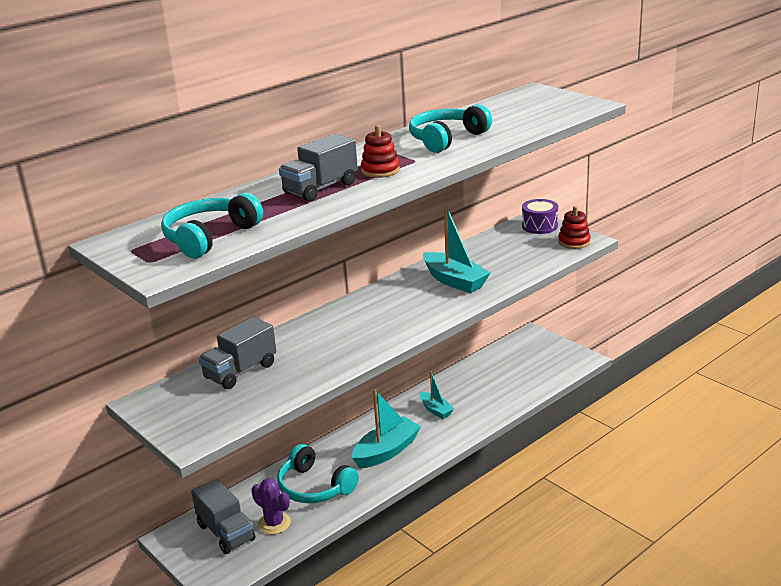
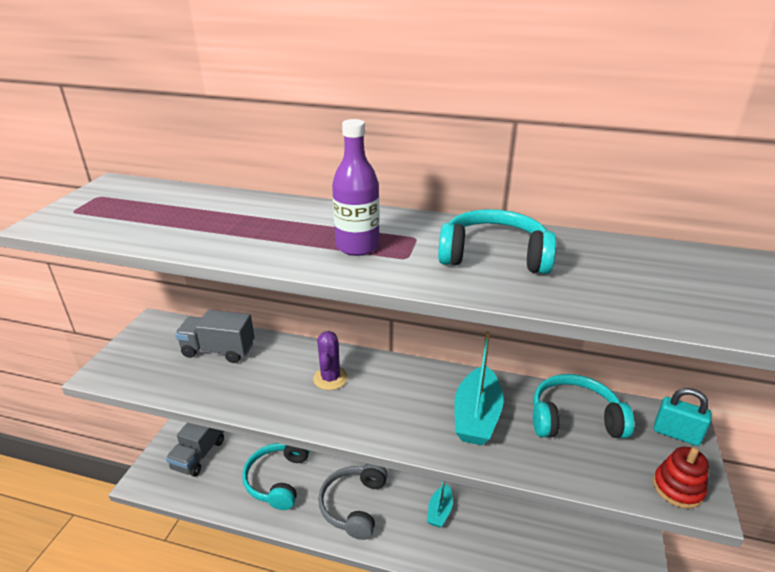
camera: 55 degrees right, 5 degrees up
turquoise headphones [161,193,263,258] -> turquoise headphones moved to [533,374,634,438]
purple cactus [251,478,291,535] -> purple cactus moved to [313,331,348,390]
grey truck [279,133,358,201] -> none
turquoise boat [352,389,421,468] -> grey headphones [318,463,388,540]
red stacking toy [361,125,400,178] -> purple bottle [332,119,379,256]
purple drum [522,199,558,234] -> turquoise padlock [654,388,712,446]

